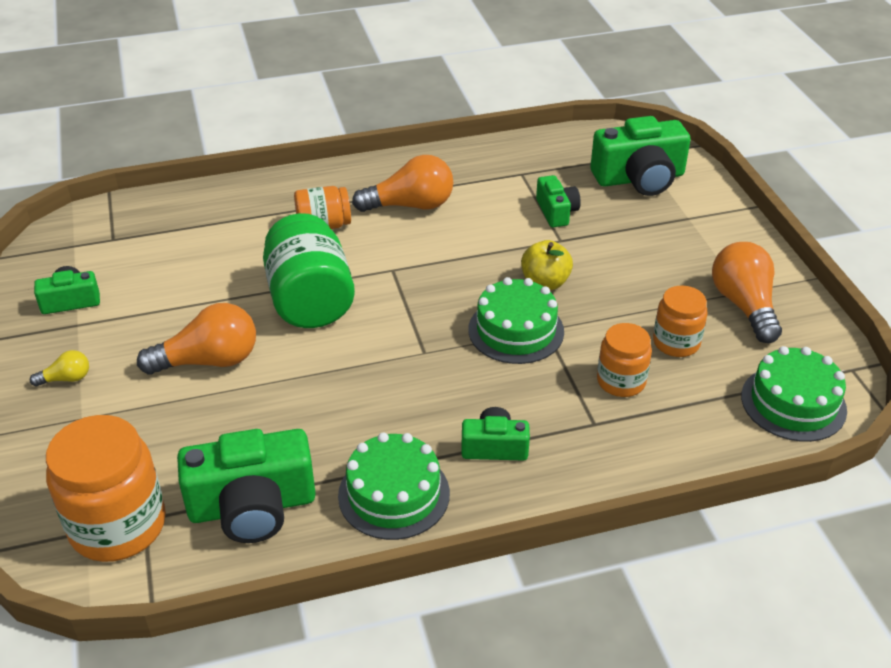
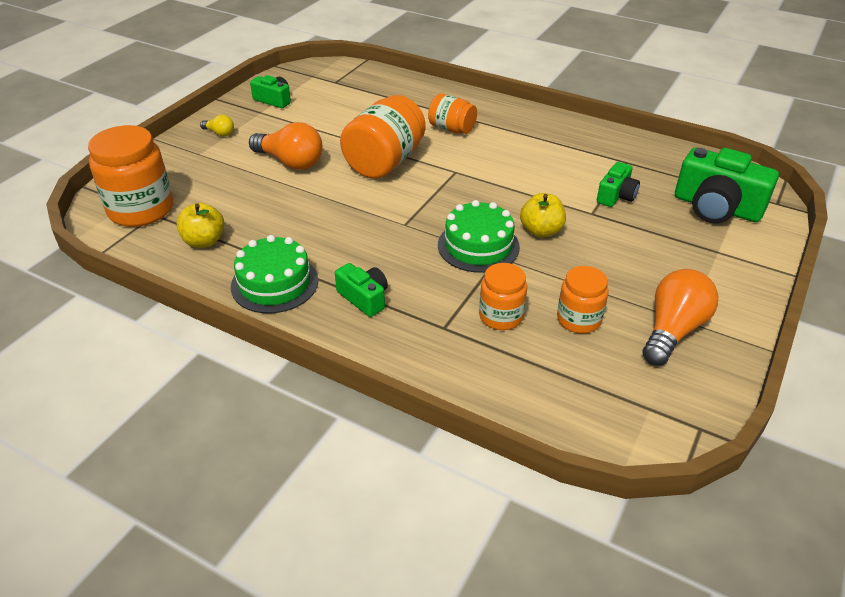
camera: 45 degrees right, 0 degrees up
green camera [177,429,316,543] -> yellow apple [176,203,224,248]
green jar [263,213,355,328] -> orange jar [340,95,426,179]
orange light bulb [352,155,453,212] -> none
green cake [741,346,847,442] -> none

